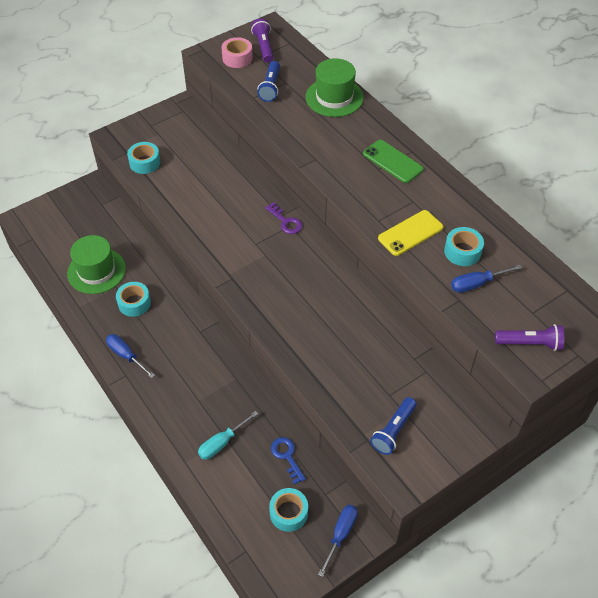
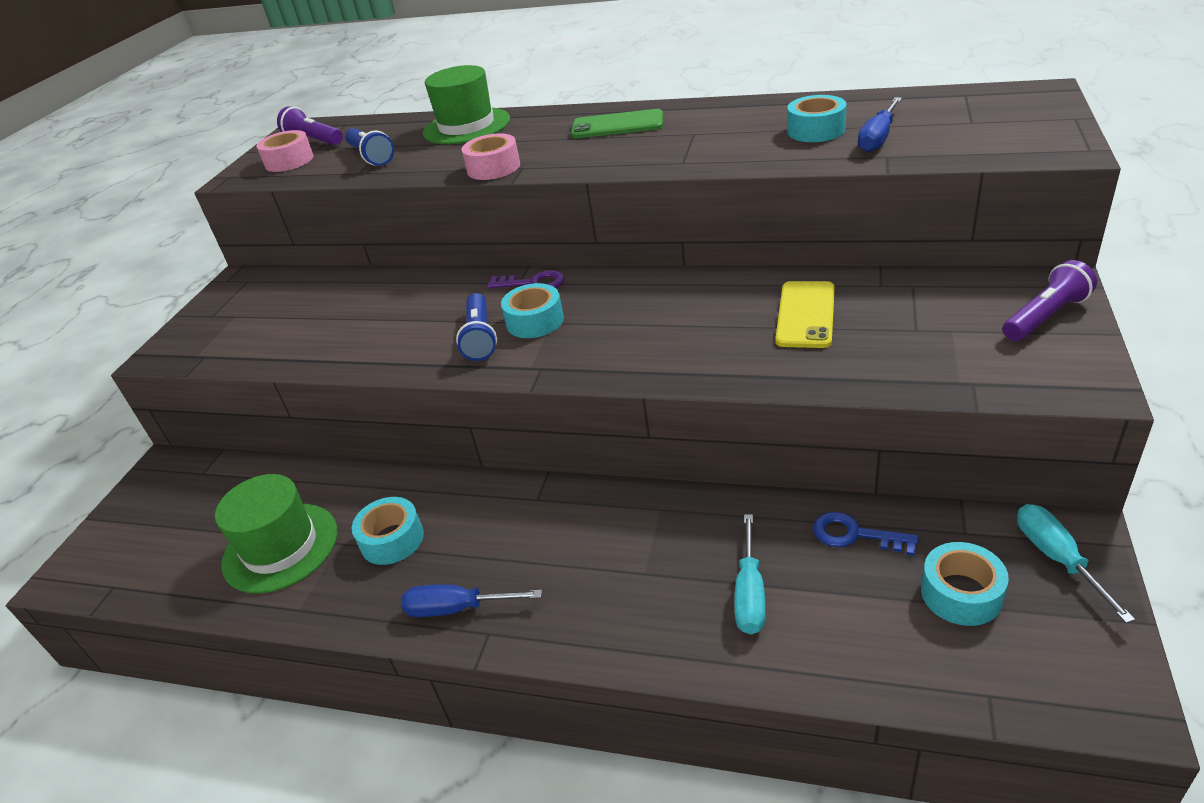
camera: 35 degrees left, 15 degrees down
turquoise tape [127,142,161,174] -> turquoise tape moved to [501,283,564,338]
blue screwdriver [318,505,358,577] -> turquoise screwdriver [1017,504,1136,623]
blue flashlight [370,397,417,455] -> blue flashlight moved to [456,293,497,361]
yellow phone [378,210,443,256] -> yellow phone moved to [775,281,835,348]
purple flashlight [495,324,564,351] -> purple flashlight moved to [1003,260,1097,341]
none -> pink tape [461,133,520,180]

